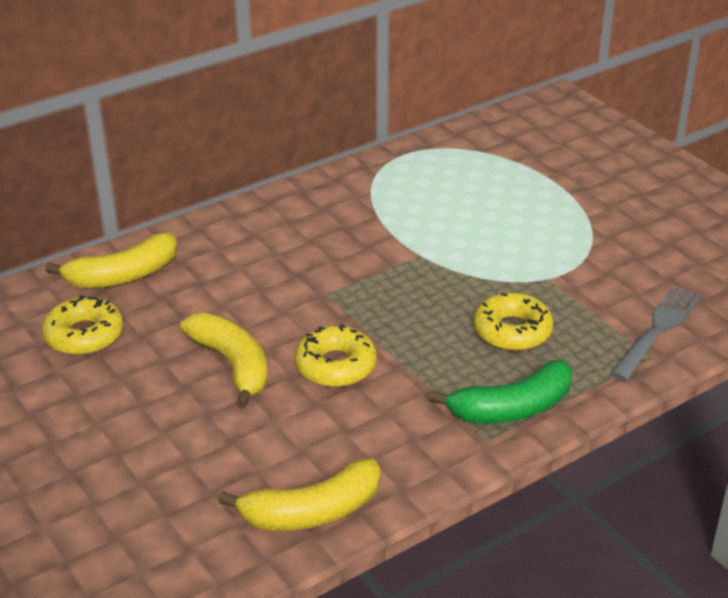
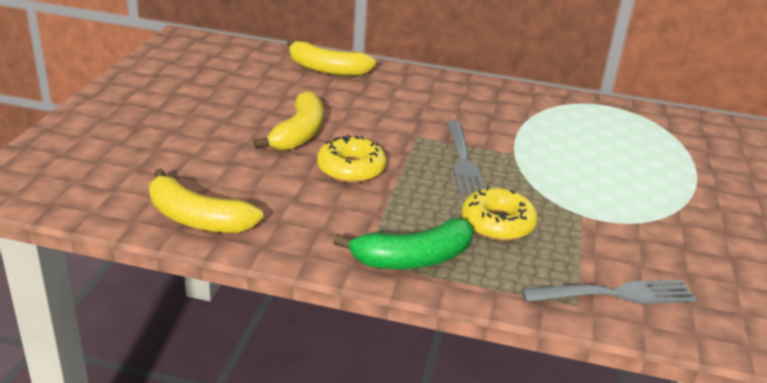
camera: 45 degrees right, 5 degrees down
yellow donut [42,295,123,355] -> none
green banana [429,360,573,424] -> green banana turned 45 degrees counterclockwise [333,218,474,269]
none -> grey fork [446,121,485,195]

